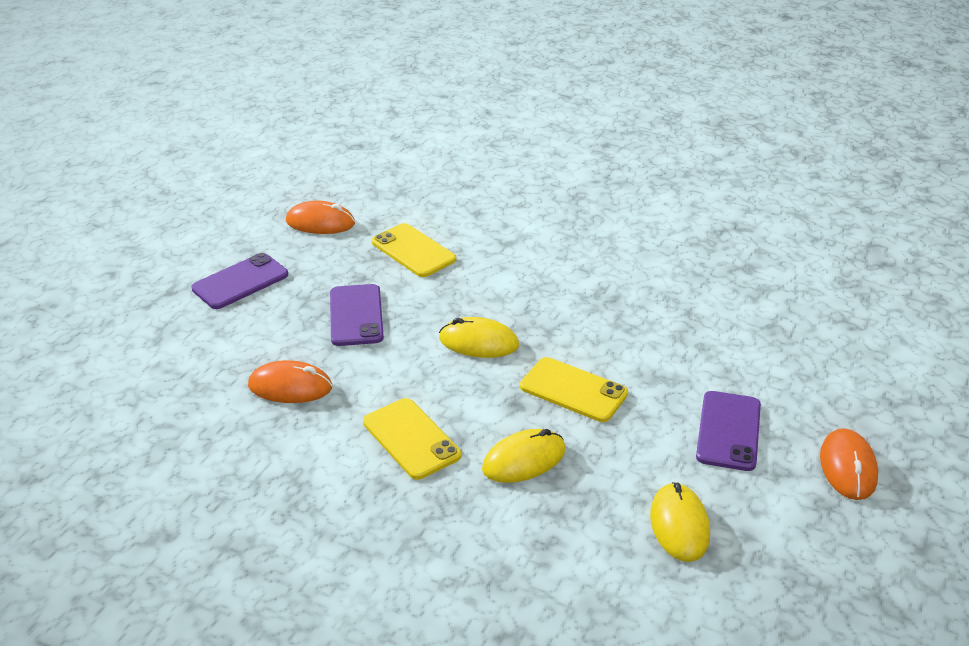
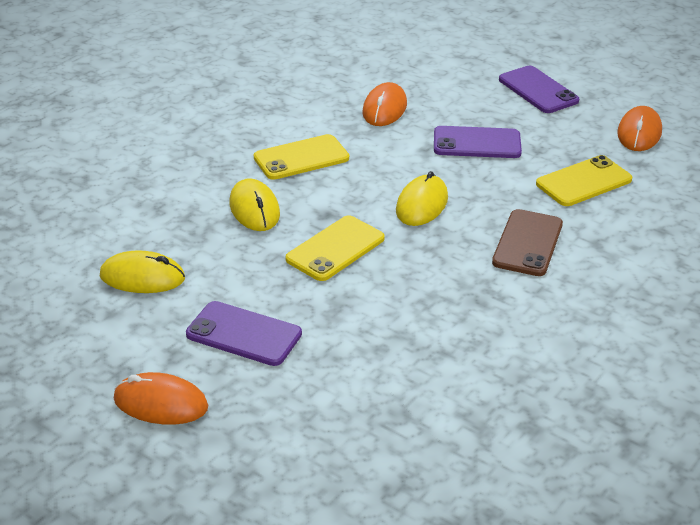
camera: 100 degrees right, 0 degrees up
none -> brown phone [492,209,563,276]

